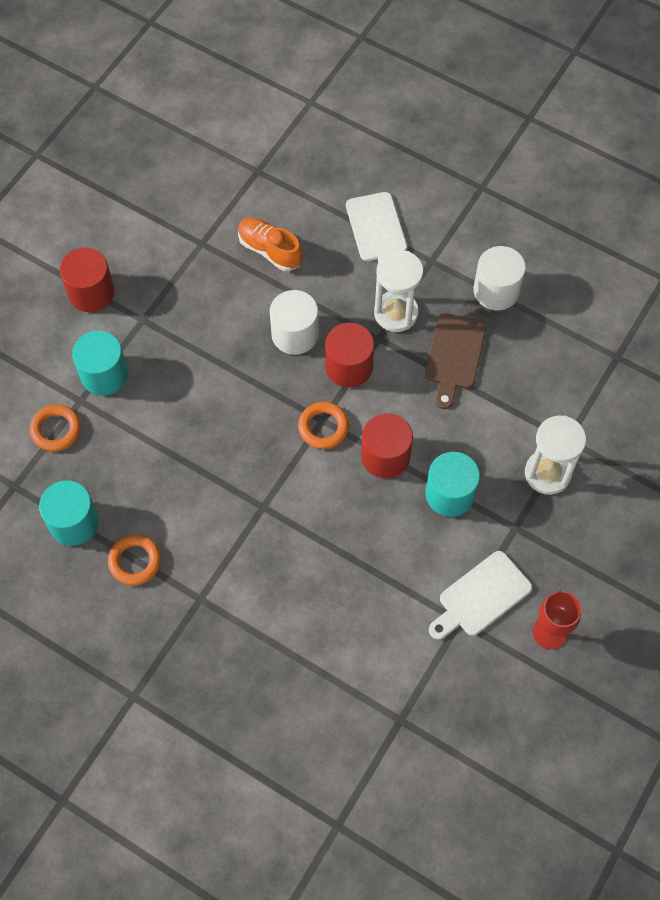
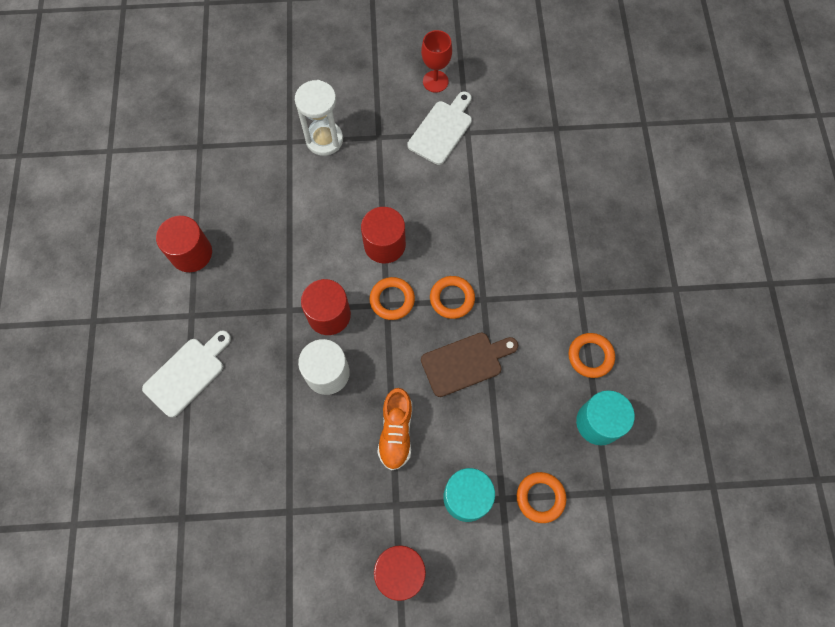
camera: 125 degrees left, 5 degrees up
orange shoe [238,218,302,271] -> orange shoe moved to [377,388,412,471]
white hourglass [374,250,423,332] -> none
brown cutting board [425,313,486,409] -> brown cutting board moved to [421,332,518,397]
turquoise cylinder [425,452,480,517] -> none
white cutting board [429,551,532,640] -> white cutting board turned 75 degrees counterclockwise [407,91,472,165]
white cylinder [473,246,526,310] -> red cylinder [156,216,212,272]
none -> orange ring [430,276,475,319]

